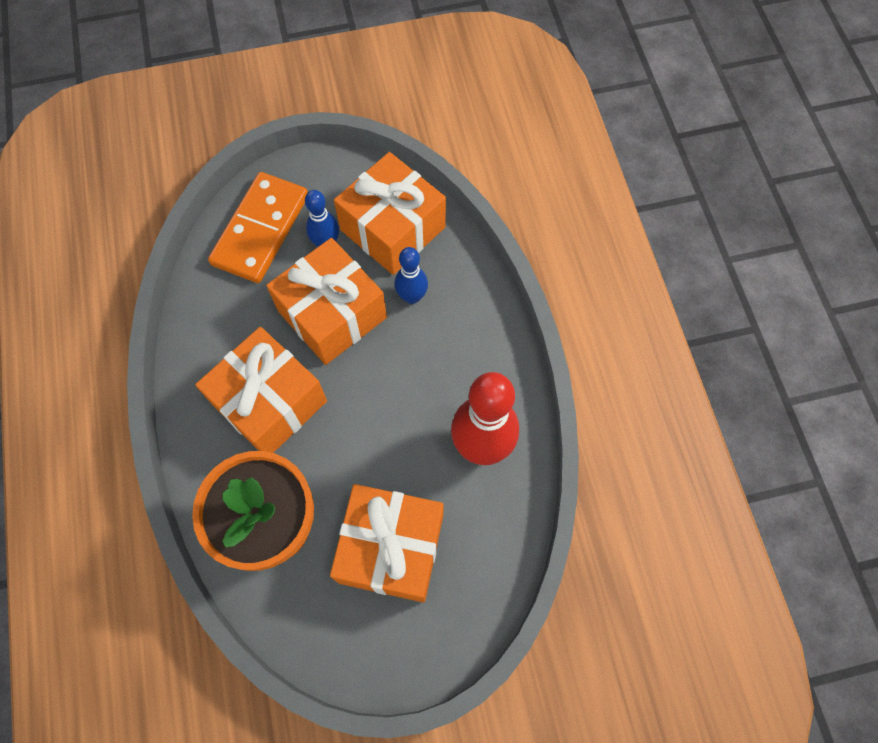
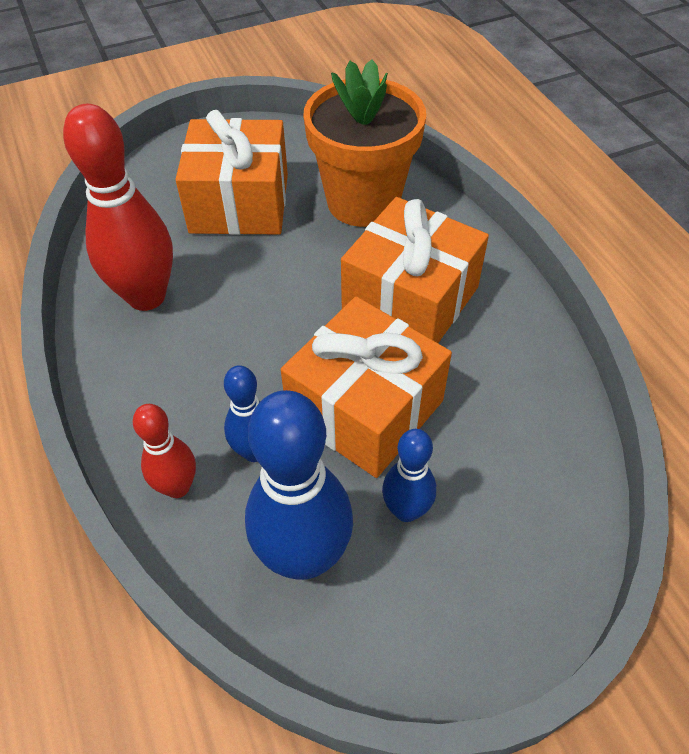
camera: 170 degrees right, 15 degrees down
orange domino [208,172,308,283] -> none
orange gift [334,152,446,275] -> blue bowling pin [245,390,353,580]
none -> red bowling pin [133,404,196,498]

